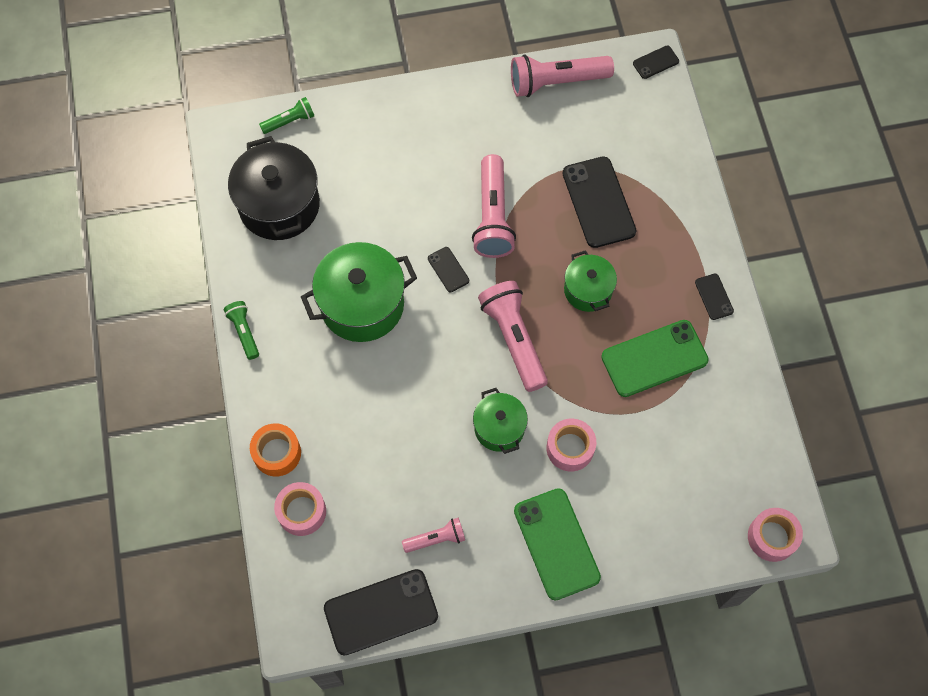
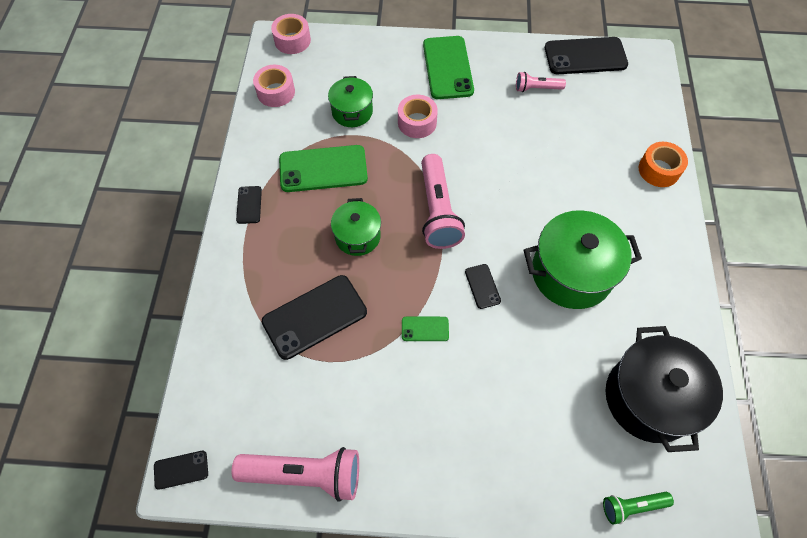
camera: 165 degrees left, 5 degrees down
green flashlight [224,301,259,360] -> none
pink tape [274,482,326,536] -> pink tape moved to [253,65,295,107]
pink flashlight [472,154,516,258] -> green phone [402,317,449,341]
green pot [473,388,528,454] -> green pot moved to [328,76,373,127]
black phone [563,157,636,248] -> black phone turned 60 degrees clockwise [262,275,367,360]

